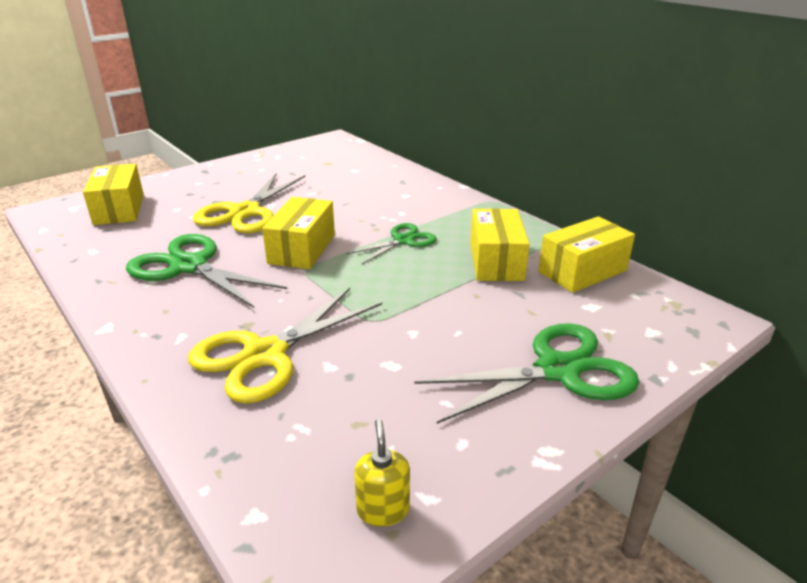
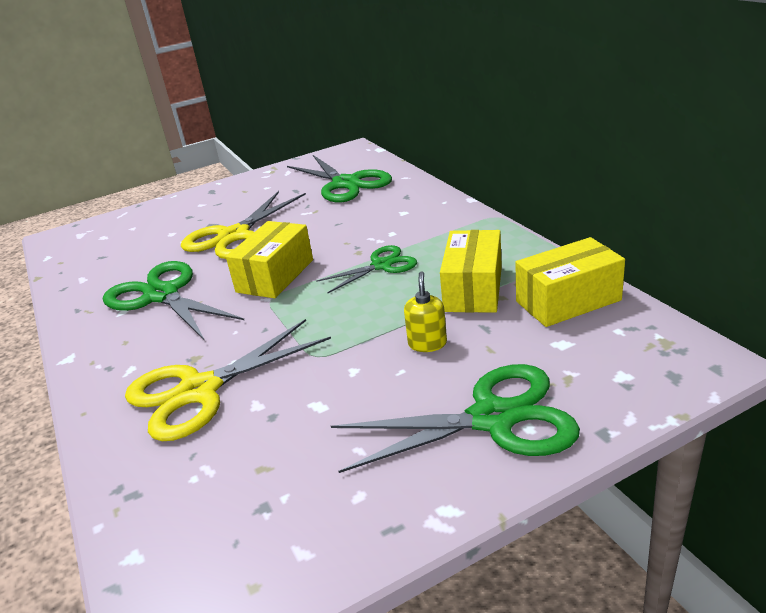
camera: 15 degrees right, 0 degrees up
yellow box [83,164,144,225] -> none
yellow soap dispenser [354,419,410,527] -> yellow soap dispenser moved to [404,271,447,352]
none -> green scissors [287,155,392,202]

